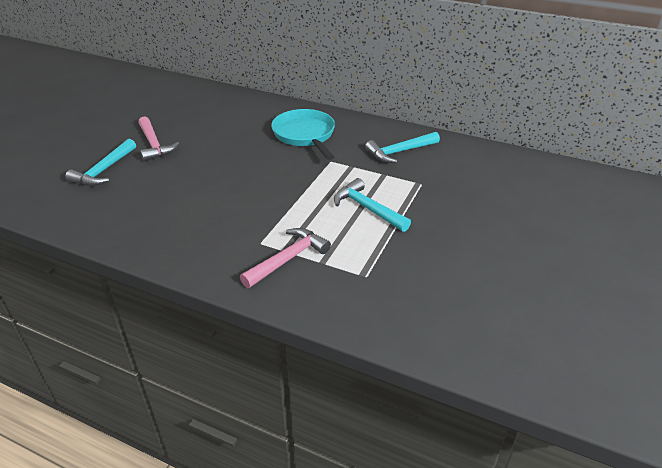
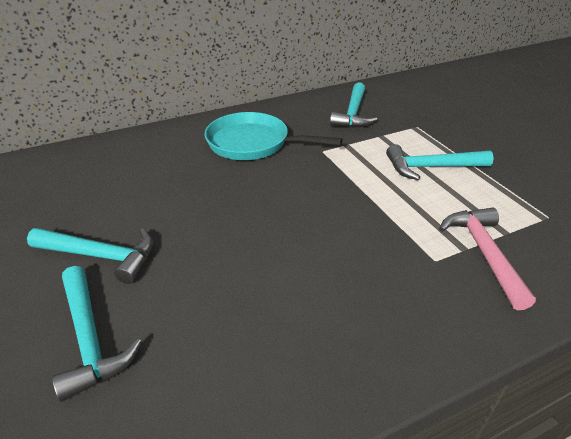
camera: 50 degrees left, 0 degrees up
pink hammer [138,116,179,162] -> turquoise hammer [27,228,153,284]

